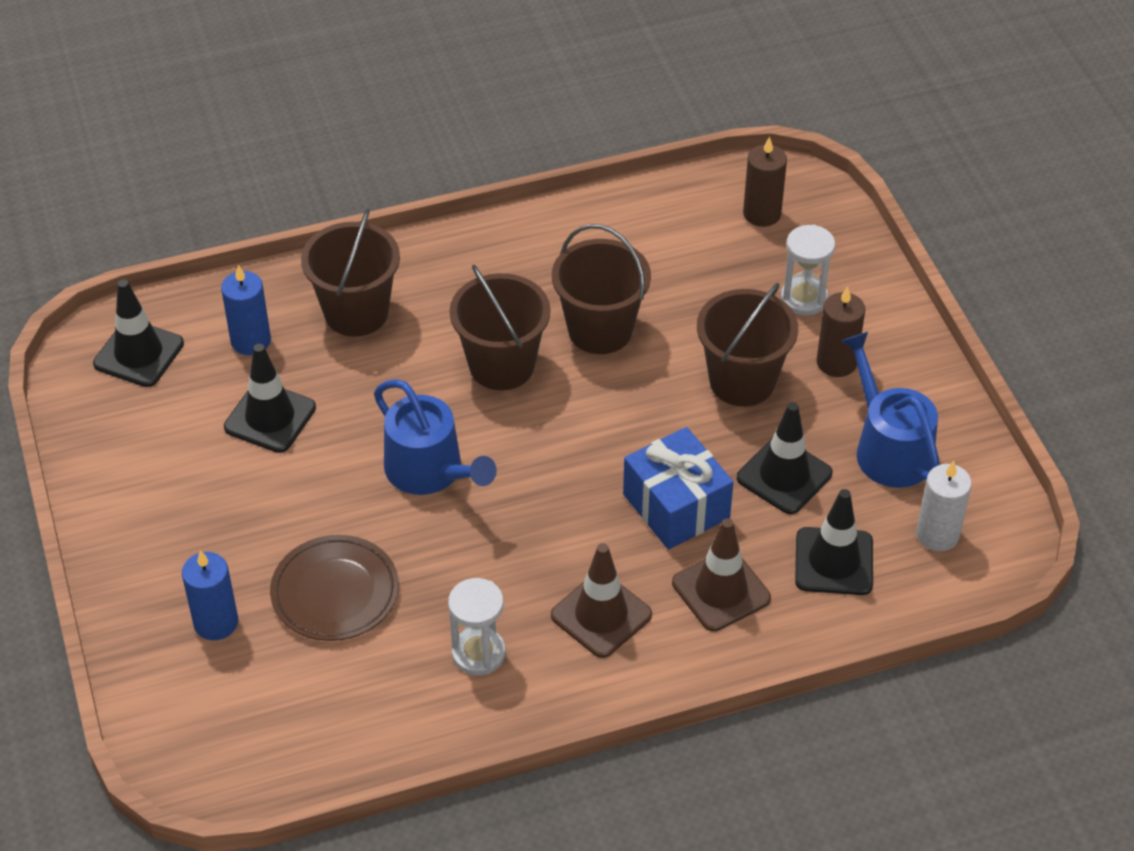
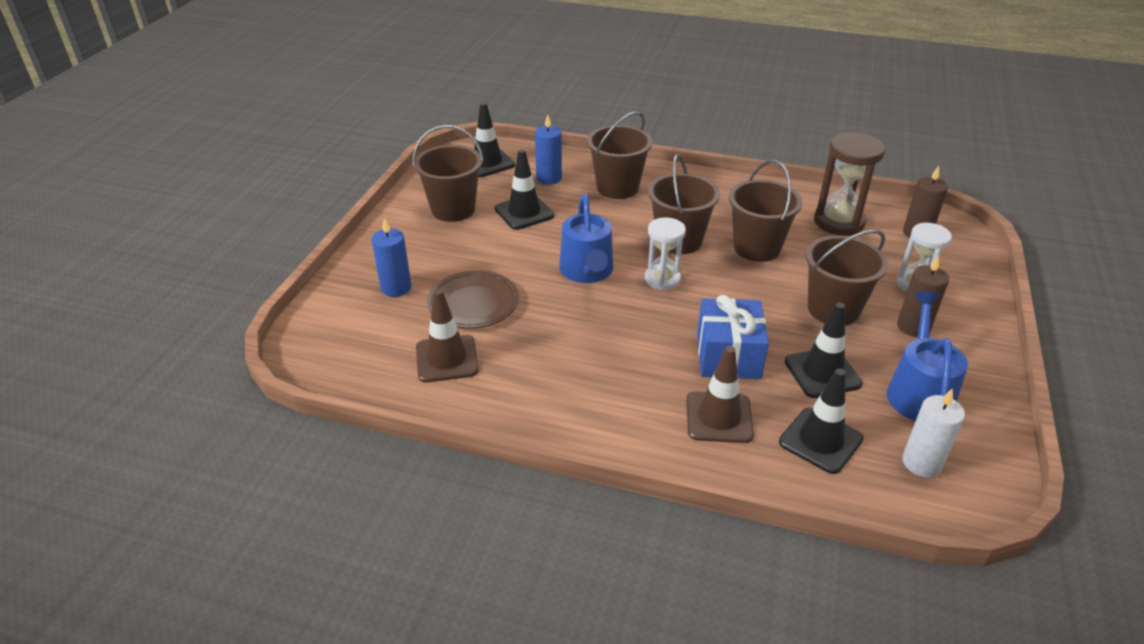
camera: 35 degrees right, 10 degrees down
white hourglass [448,578,506,675] -> white hourglass moved to [645,217,686,290]
brown traffic cone [551,543,652,658] -> brown traffic cone moved to [416,289,479,382]
none -> brown bucket [413,125,484,222]
none -> brown hourglass [814,132,885,236]

